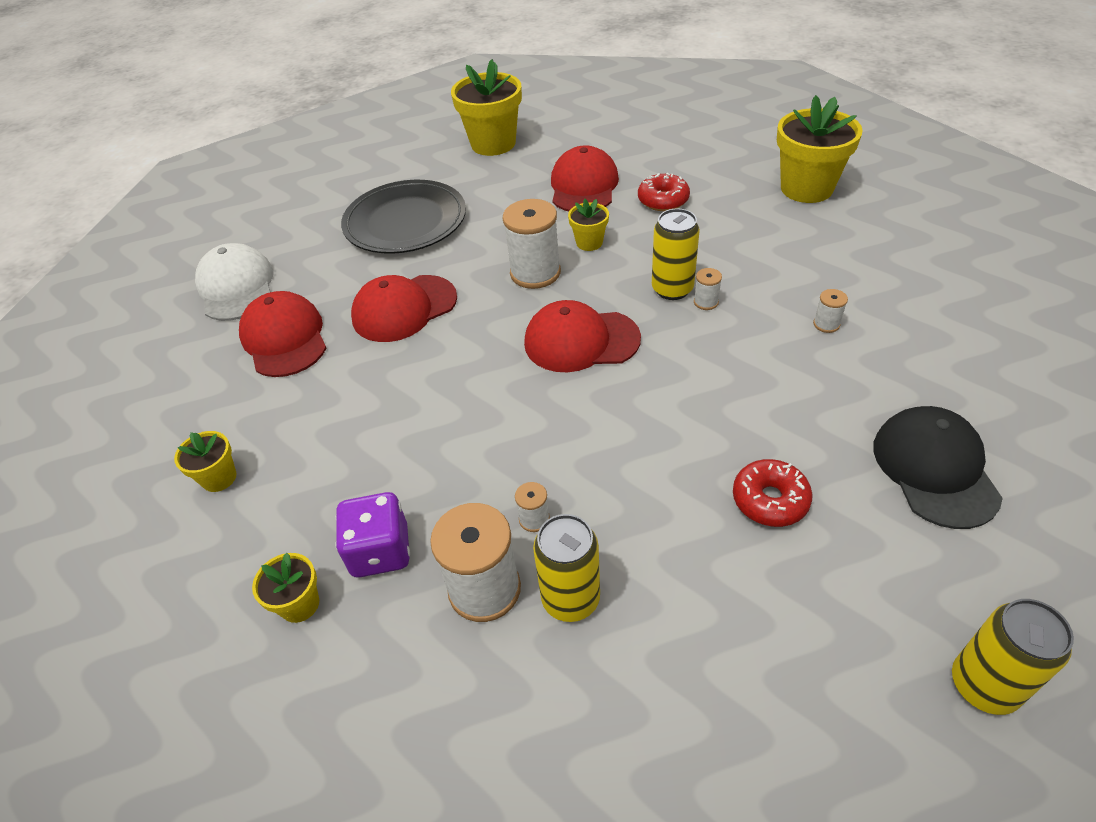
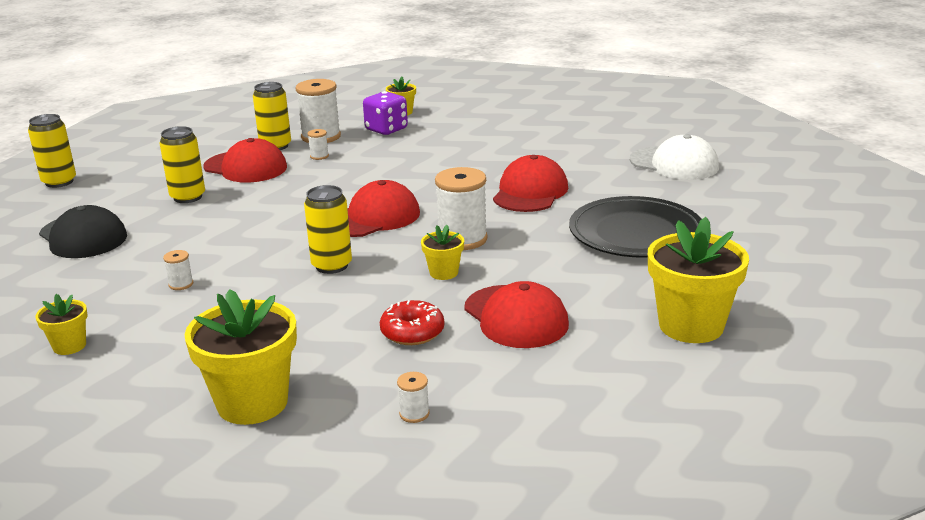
camera: 140 degrees right, 20 degrees down
yellow flower pot [174,431,236,492] -> yellow flower pot moved to [35,294,87,355]
red cap [239,291,326,377] -> red cap moved to [203,138,287,183]
white spool [694,268,722,310] -> white spool moved to [397,372,430,423]
red donut [733,459,813,527] -> yellow can [159,126,205,203]

